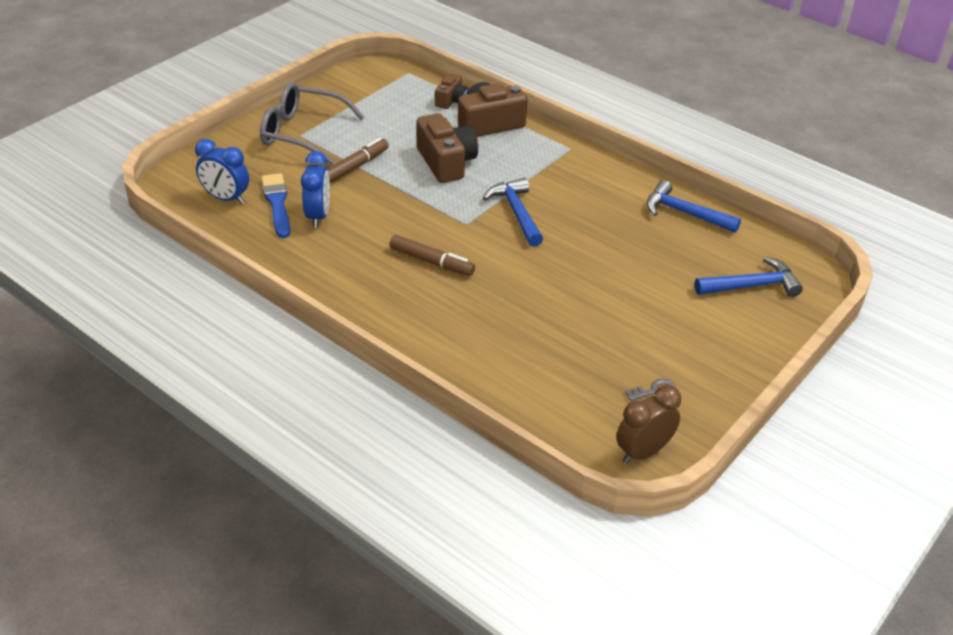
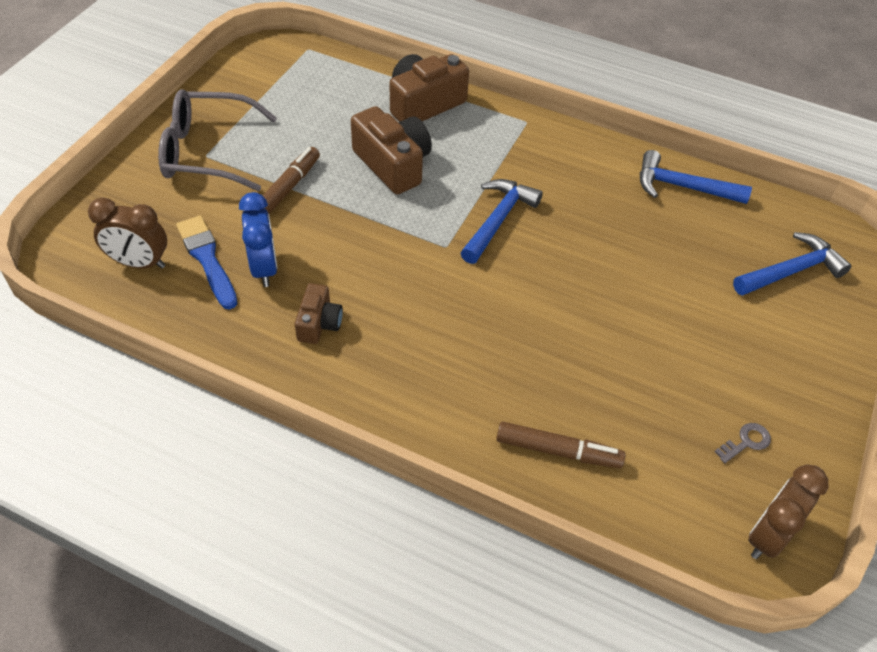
camera: 15 degrees left, 10 degrees up
blue clock [195,139,249,204] -> brown clock [88,198,167,268]
brown marker [389,235,475,276] -> brown marker moved to [496,422,625,468]
brown camera [435,73,469,109] -> brown camera moved to [295,283,343,344]
blue hammer [483,178,543,247] -> blue hammer turned 60 degrees clockwise [461,179,543,264]

